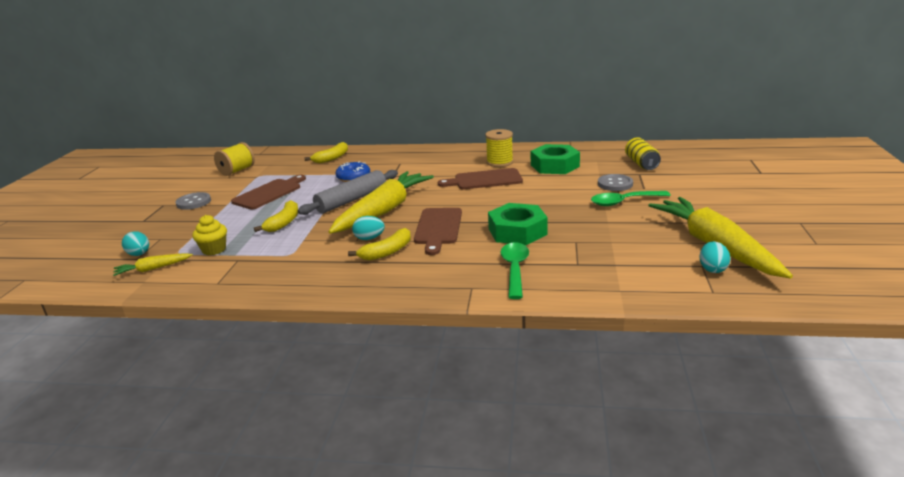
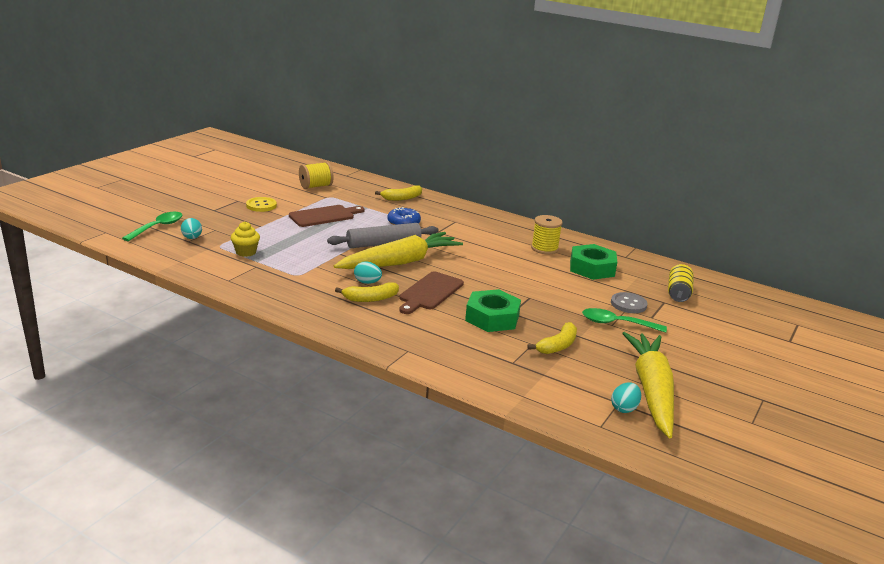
camera: 20 degrees right, 0 degrees up
yellow carrot [113,253,193,276] -> none
grey button [175,192,211,210] -> yellow button [246,197,277,212]
yellow banana [254,200,298,232] -> yellow banana moved to [527,322,577,354]
brown cutting board [438,168,523,189] -> none
green spoon [500,242,529,299] -> green spoon moved to [122,212,182,241]

